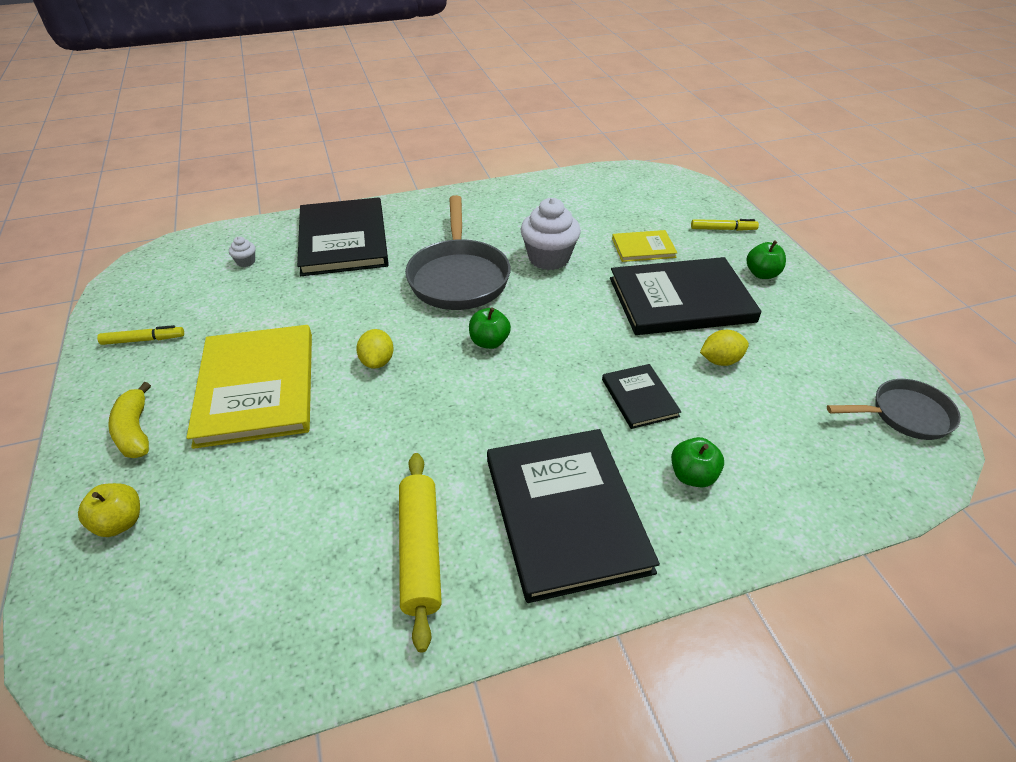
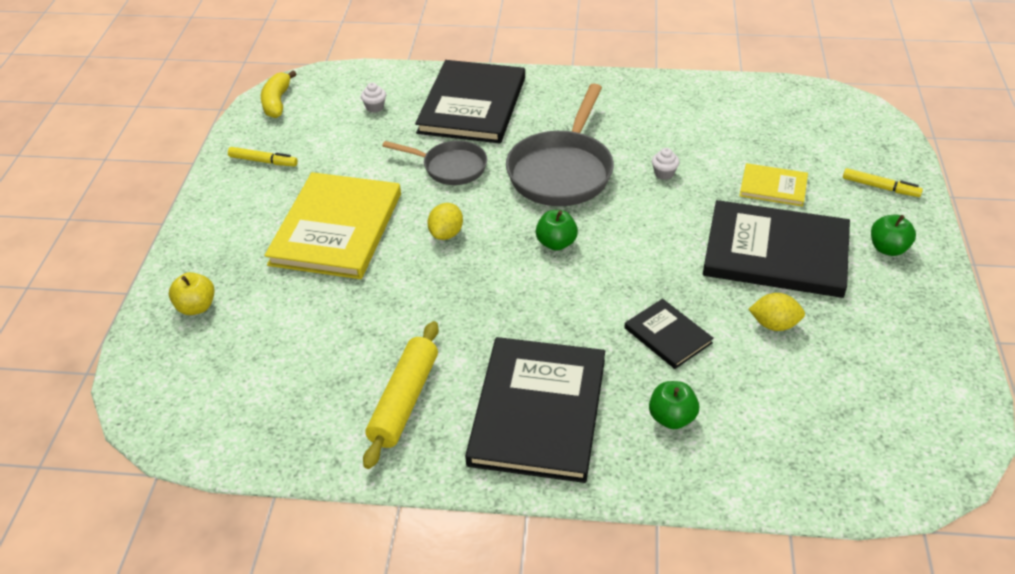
camera: 25 degrees right, 0 degrees up
yellow banana [108,382,151,458] -> yellow banana moved to [261,71,296,118]
white cupcake [521,198,581,270] -> white cupcake [652,148,679,180], size x0.44
black book [602,364,682,429] -> black book turned 45 degrees counterclockwise [624,299,714,369]
grey pan [827,379,961,440] -> grey pan moved to [383,141,487,185]

